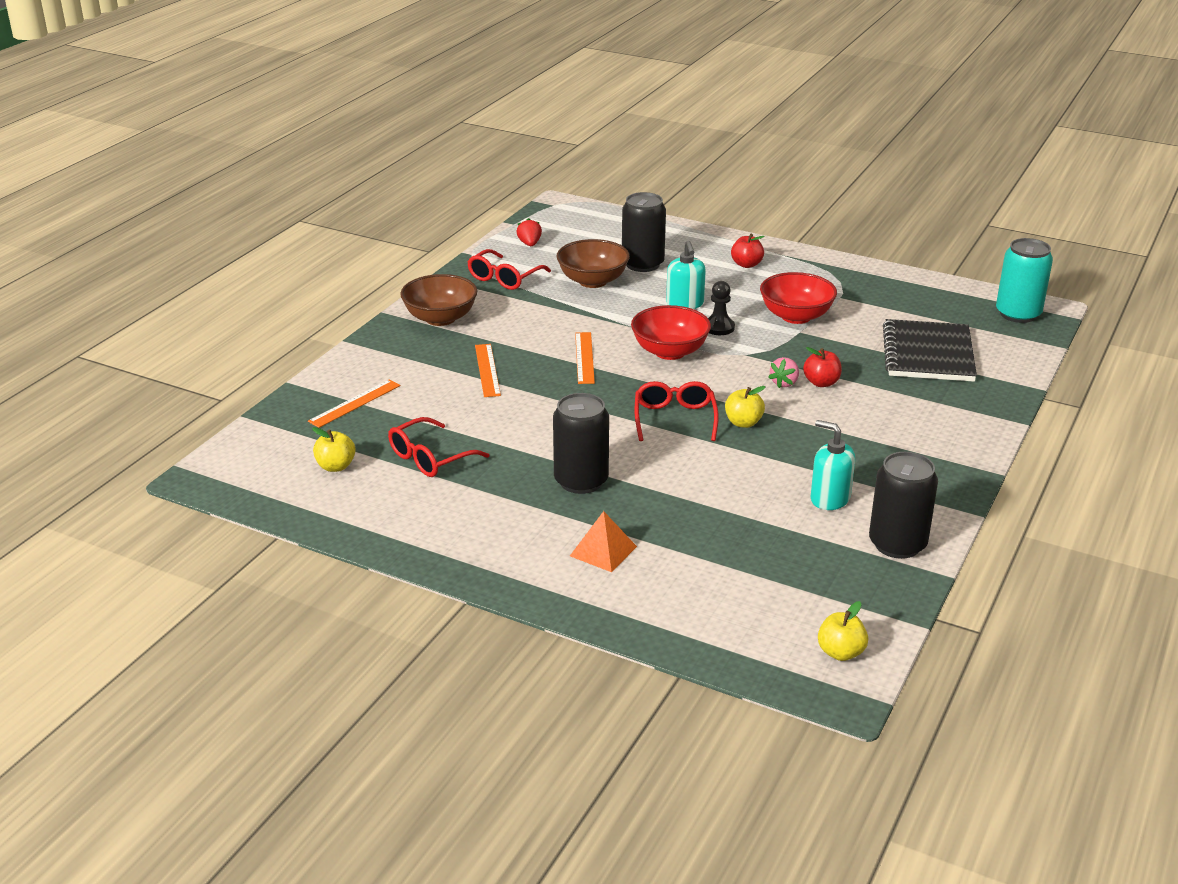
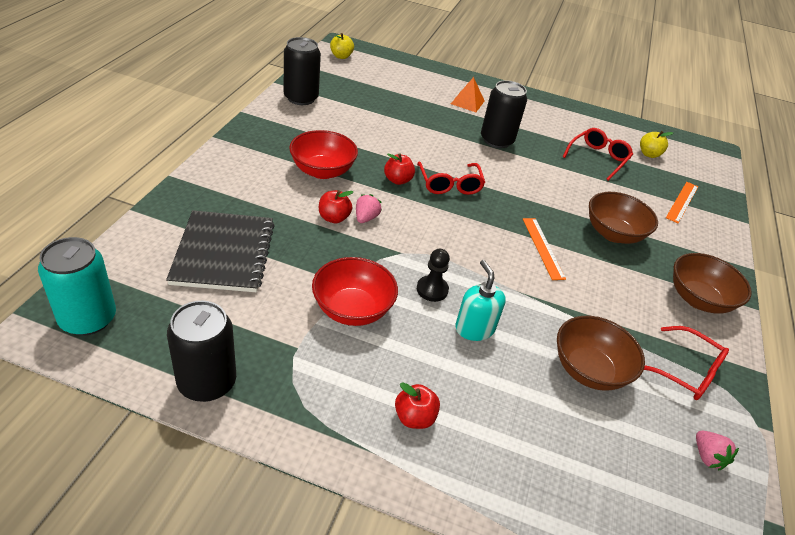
camera: 165 degrees right, 10 degrees up
red glasses [467,249,551,290] -> red glasses turned 105 degrees clockwise [644,326,729,400]
orange ruler [475,344,501,397] -> brown bowl [589,192,658,244]
red strawberry [516,218,542,246] -> pink strawberry [696,431,739,471]
black can [622,192,666,272] -> black can moved to [167,301,236,402]
red bowl [631,305,711,360] -> red bowl moved to [289,130,358,179]
yellow apple [725,386,766,428] -> red apple [384,153,415,185]
turquoise soap dispenser [811,420,855,510] -> none

